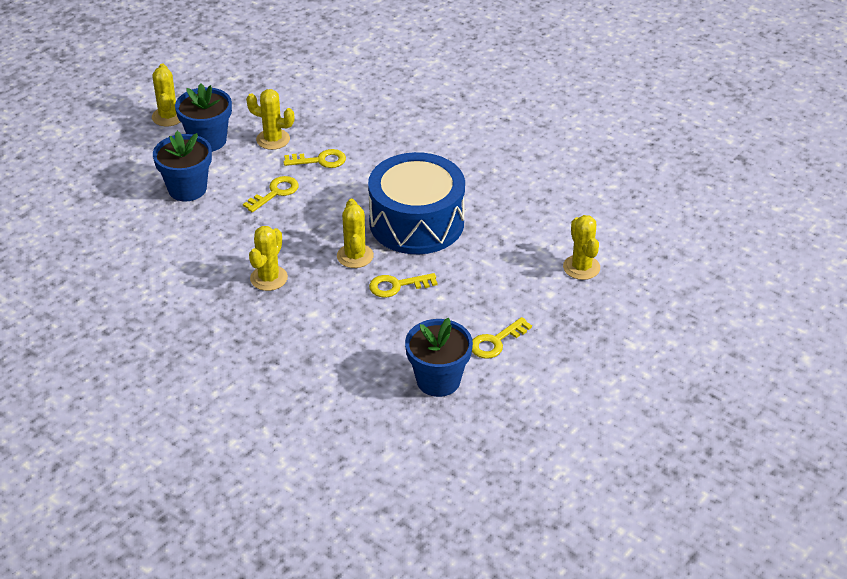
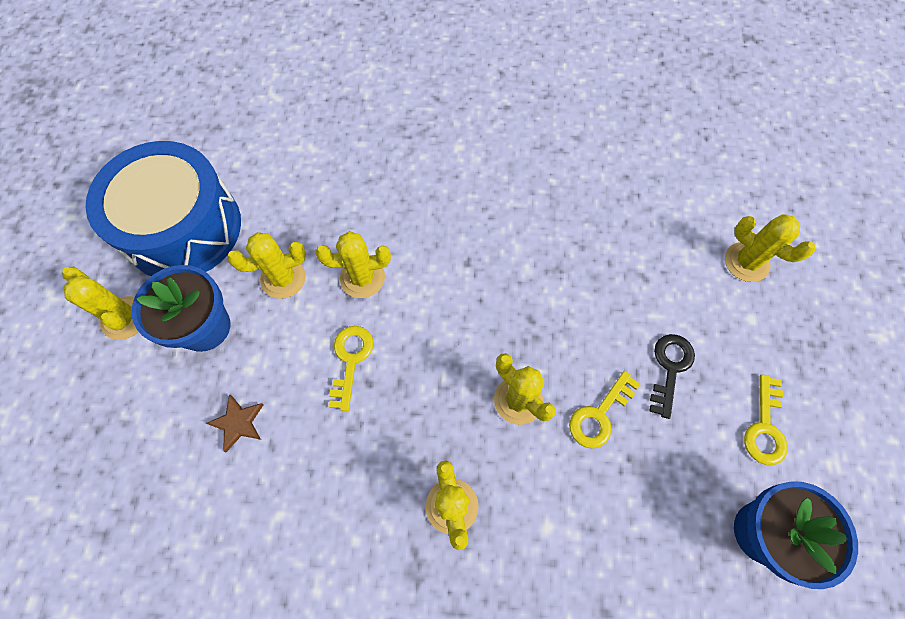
camera: 35 degrees left, 25 degrees up
blue flower pot [153,131,212,201] -> brown star [206,394,264,452]
yellow key [283,149,346,168] -> yellow cactus [316,231,391,298]
blue drum [368,152,465,254] -> blue drum moved to [85,141,241,276]
none -> black key [649,334,695,419]

